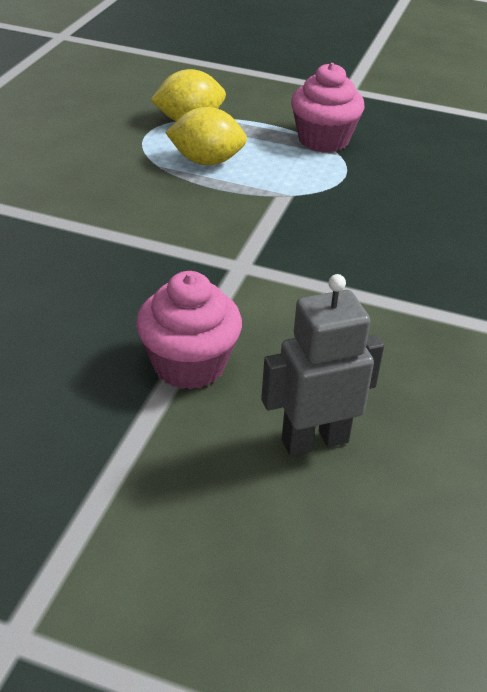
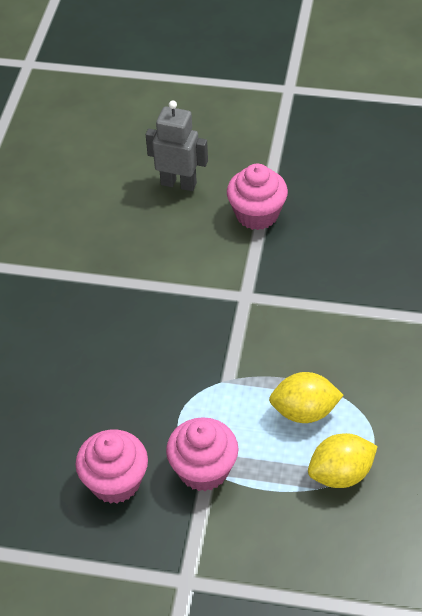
camera: 175 degrees right, 10 degrees up
grey robot [261,274,384,456] -> grey robot turned 135 degrees counterclockwise [146,100,208,191]
none -> pink cupcake [75,430,148,504]

